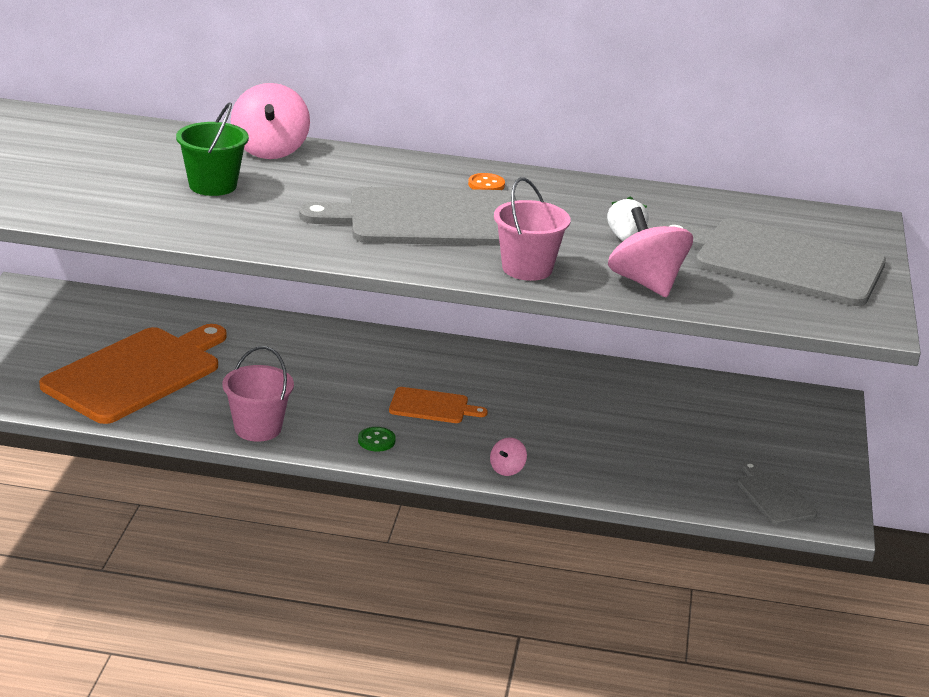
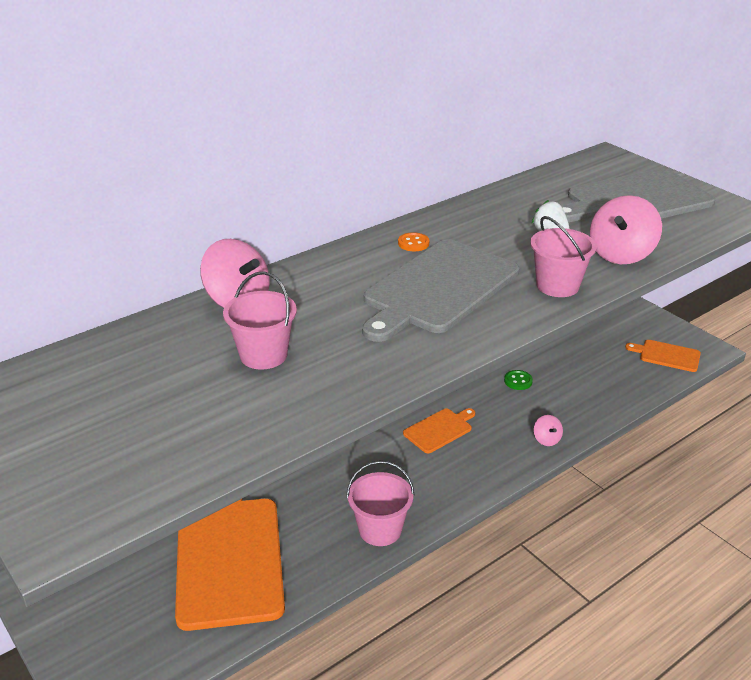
camera: 45 degrees left, 5 degrees up
green bucket [176,102,249,196] -> pink bucket [223,271,297,370]
green button [358,427,396,452] -> green button moved to [504,370,533,390]
pink spinning top [608,207,693,298] -> pink spinning top turned 75 degrees counterclockwise [590,195,662,264]
grey cutting board [737,462,817,525] -> orange cutting board [625,340,701,372]

